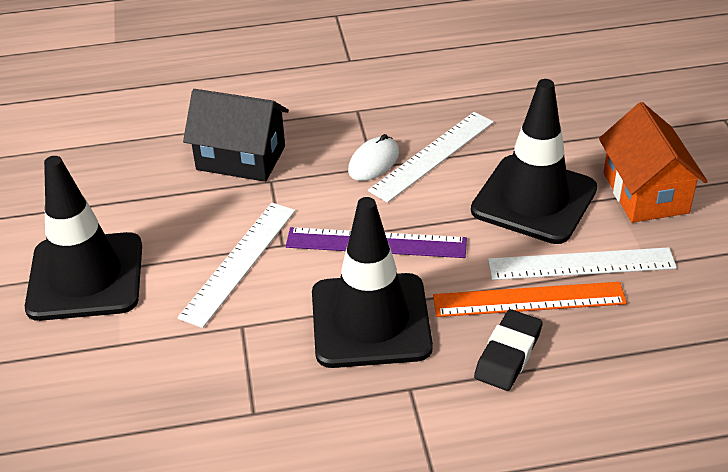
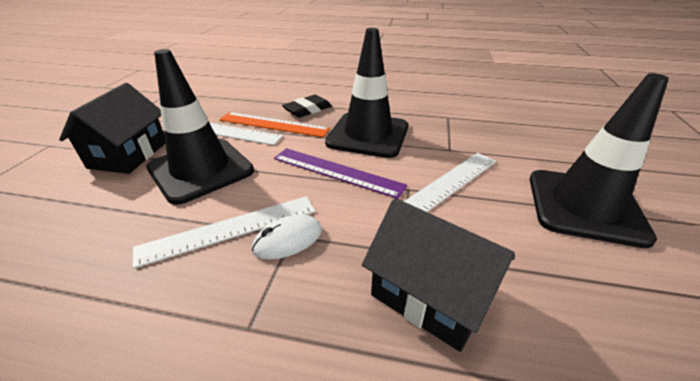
camera: 160 degrees left, 5 degrees down
orange house [599,102,708,223] -> black house [59,83,165,174]

